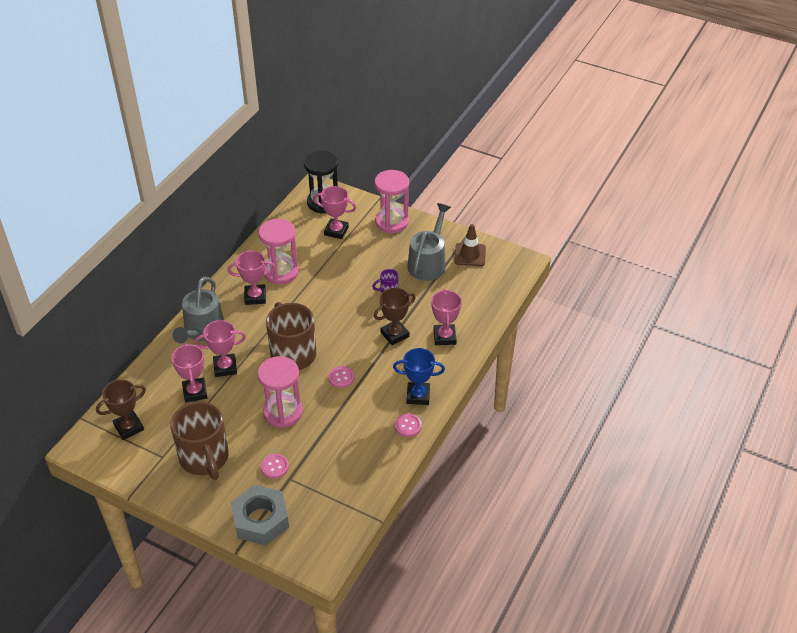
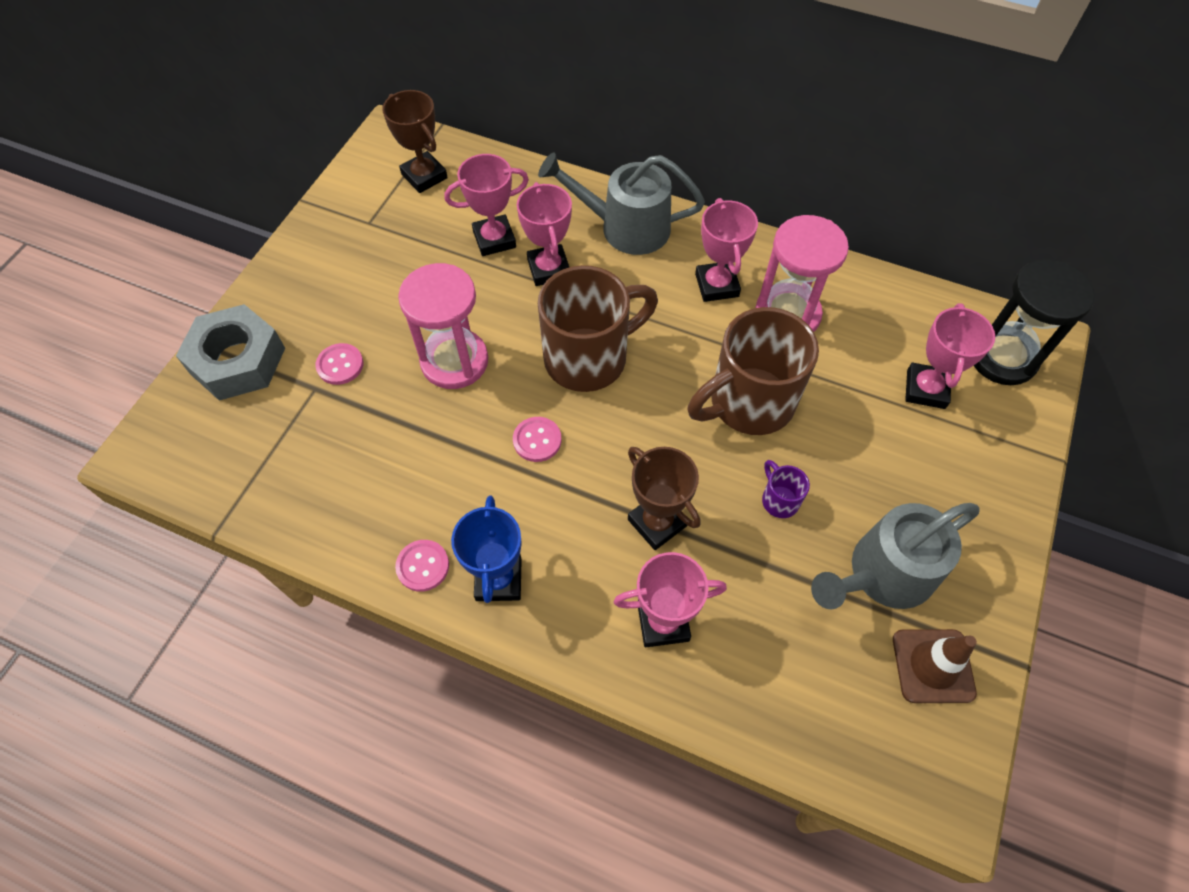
camera: 85 degrees right, 15 degrees up
brown mug [170,401,229,480] -> brown mug moved to [687,307,819,435]
pink hourglass [375,170,409,233] -> none
grey watering can [407,203,451,281] -> grey watering can turned 135 degrees clockwise [811,503,980,609]

